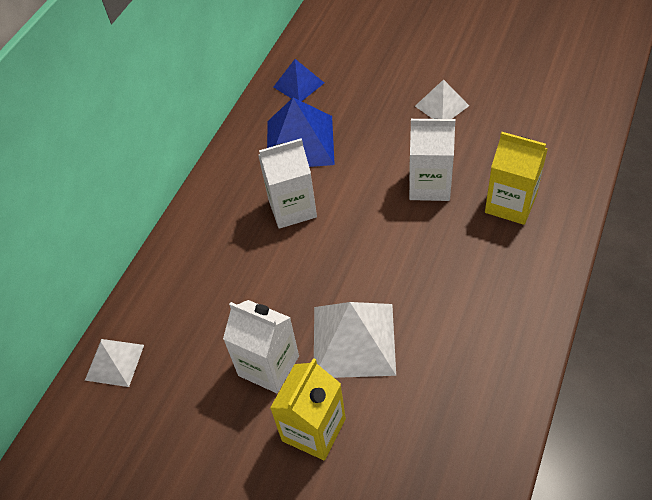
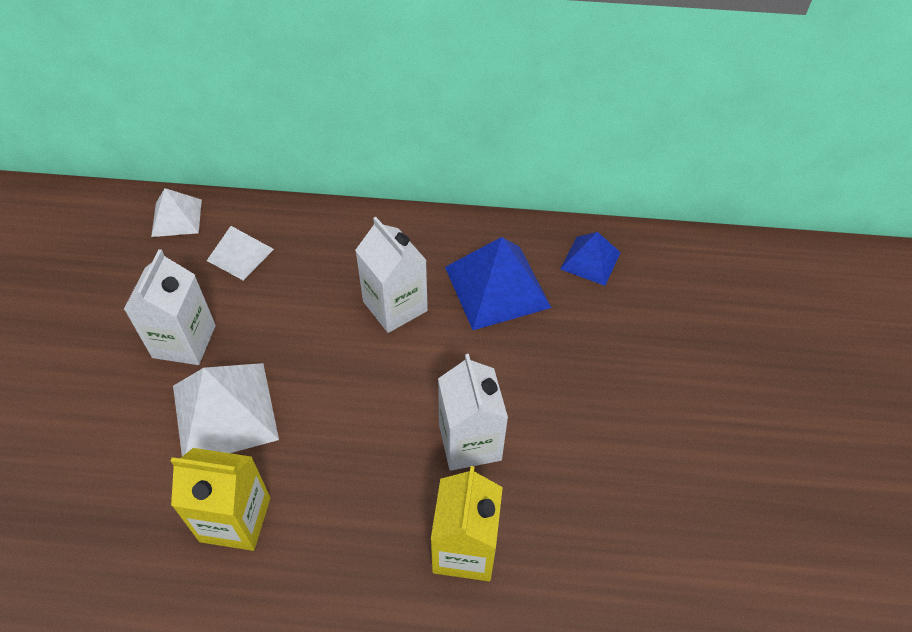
camera: 65 degrees right, 0 degrees up
yellow carton [270,358,346,460] -> yellow carton moved to [170,448,270,551]
white pyramid [415,79,469,119] -> white pyramid moved to [207,226,274,280]

